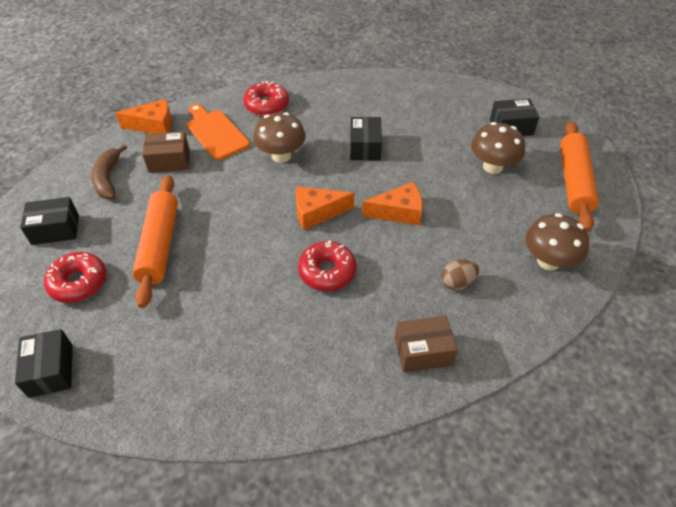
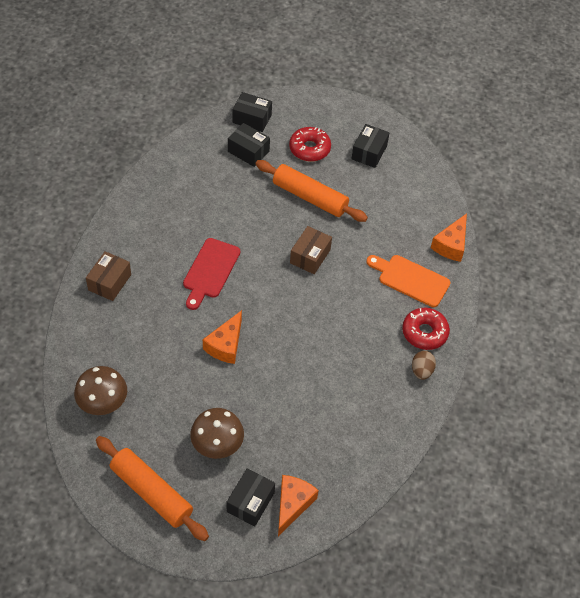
camera: 120 degrees right, 5 degrees up
brown banana [91,144,127,199] -> none
brown box [142,131,190,173] -> brown box moved to [290,226,332,274]
orange cutting board [187,104,250,160] -> orange cutting board turned 150 degrees counterclockwise [366,255,451,307]
brown mushroom [253,112,306,163] -> none
orange cheese [296,186,354,230] -> orange cheese moved to [278,475,319,536]
red donut [298,240,356,291] -> red cutting board [183,238,240,310]
black box [350,117,382,161] -> black box moved to [228,123,270,167]
brown egg [441,260,479,290] -> brown egg moved to [412,351,436,380]

